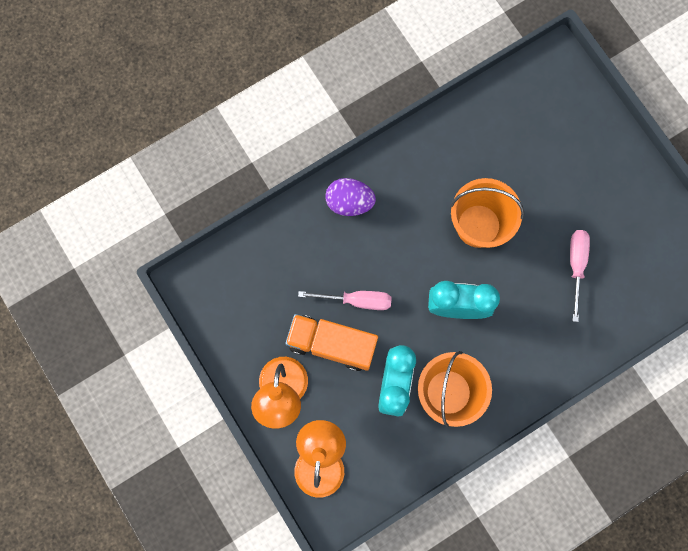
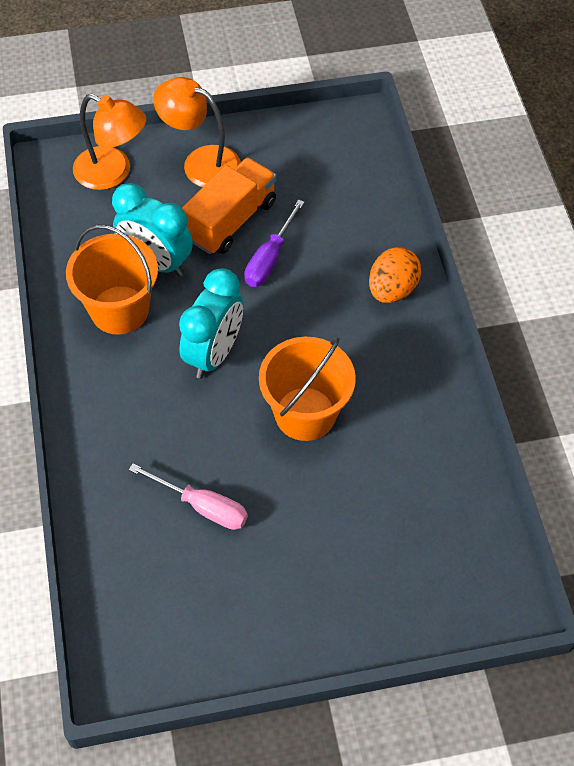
camera: 110 degrees right, 20 degrees down
pink screwdriver [298,291,392,310] -> purple screwdriver [244,199,305,287]
purple egg [325,178,376,216] -> orange egg [369,247,421,303]

